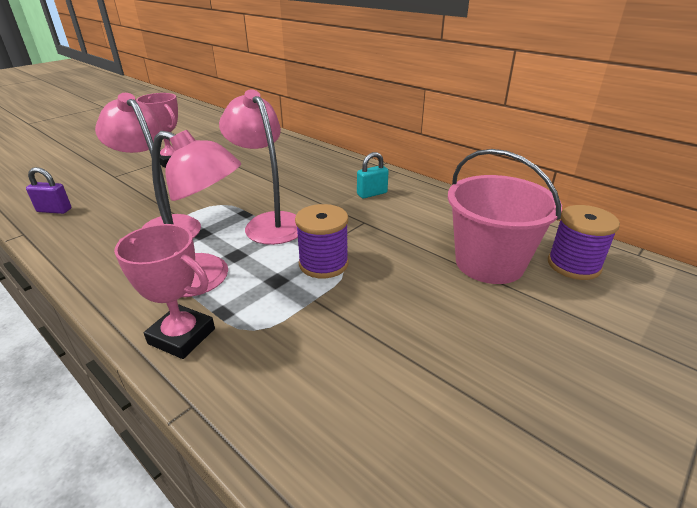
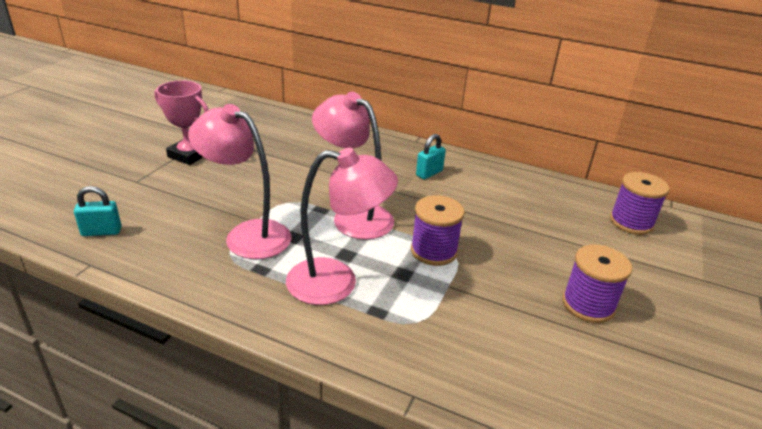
camera: 20 degrees left, 0 degrees up
purple padlock [26,167,71,214] -> turquoise padlock [74,186,122,236]
pink trophy [114,224,215,359] -> none
pink bucket [448,149,562,284] -> none
none -> purple spool [562,244,632,323]

